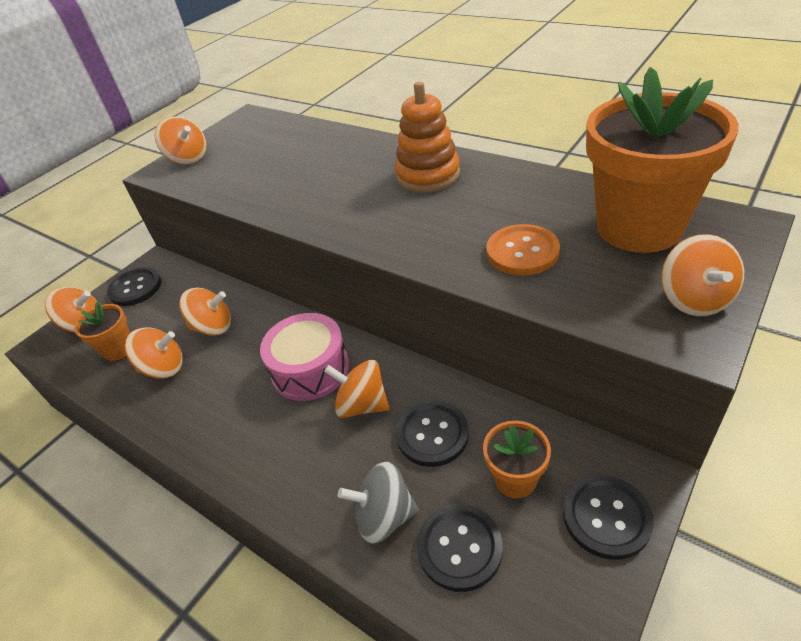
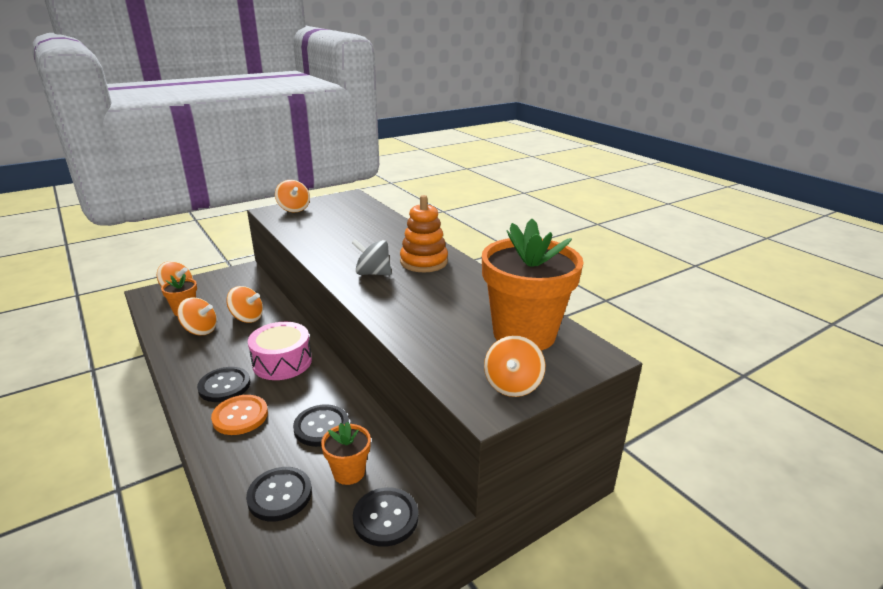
camera: 15 degrees right, 15 degrees down
black button [107,267,162,306] -> black button moved to [197,367,250,402]
orange spinning top [324,360,390,418] -> none
grey spinning top [338,462,419,544] -> grey spinning top moved to [352,239,392,276]
orange button [486,224,560,275] -> orange button moved to [211,395,268,435]

